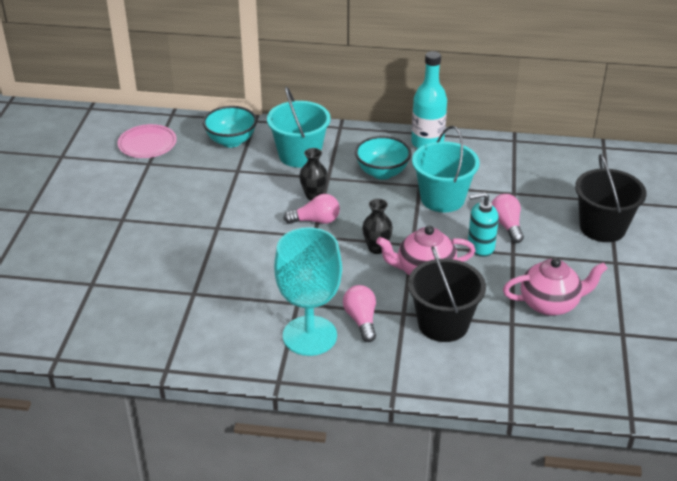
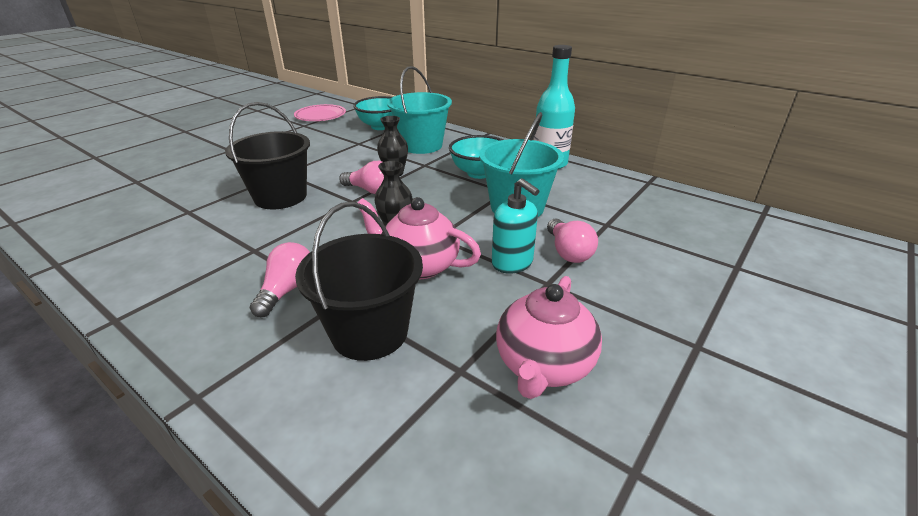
camera: 30 degrees right, 5 degrees down
turquoise goblet [274,227,342,356] -> none
turquoise soap dispenser [468,192,499,257] -> turquoise soap dispenser turned 150 degrees counterclockwise [492,178,539,274]
pink light bulb [492,194,524,243] -> pink light bulb turned 150 degrees clockwise [547,219,598,263]
pink teapot [503,258,608,316] -> pink teapot turned 90 degrees clockwise [496,276,602,399]
black bucket [575,154,647,242] -> black bucket moved to [225,102,310,209]

